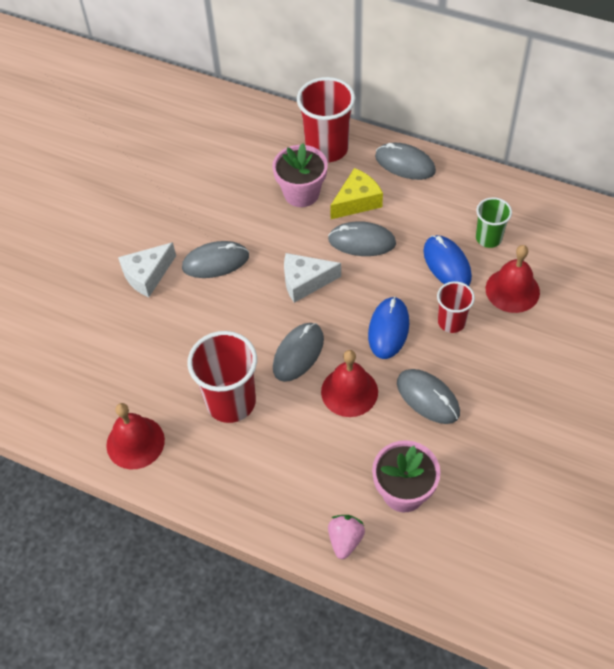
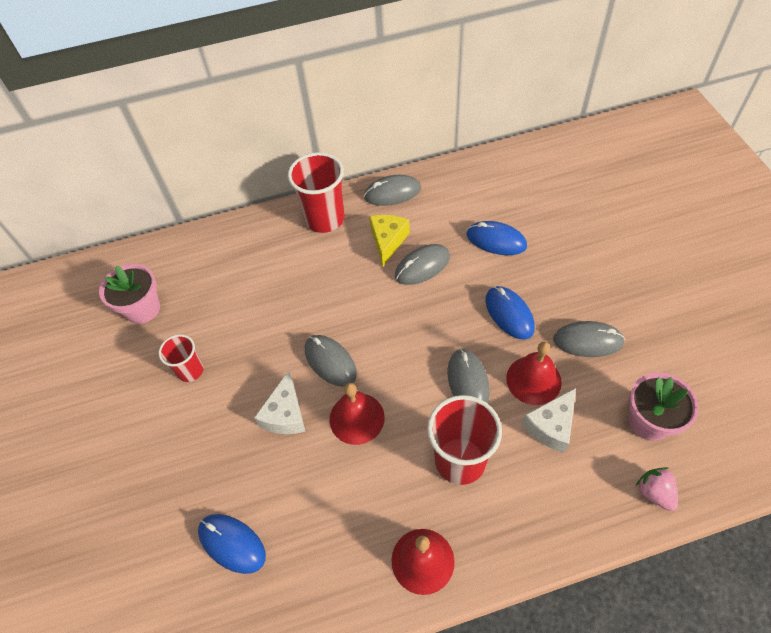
camera: 40 degrees left, 0 degrees up
grey mouse [182,241,249,278] -> grey mouse turned 75 degrees counterclockwise [305,335,357,387]
pink flower pot [272,143,328,207] -> pink flower pot moved to [99,264,160,324]
white cheese [284,253,341,303] -> white cheese moved to [522,388,576,453]
red cup [437,281,475,333] -> red cup moved to [159,334,203,382]
green cup [476,197,512,248] -> none
red bell [486,245,540,313] -> red bell moved to [329,383,385,445]
none -> blue mouse [198,514,266,574]

